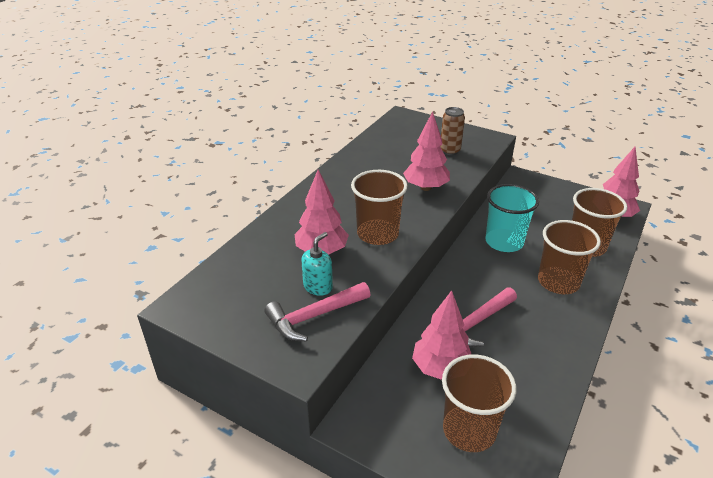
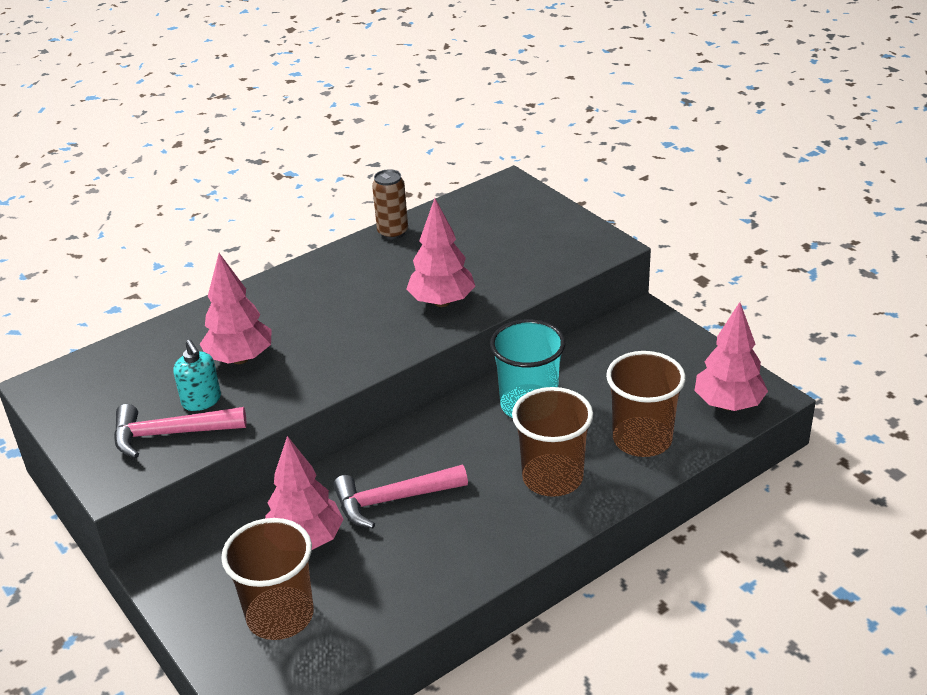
camera: 25 degrees right, 0 degrees up
turquoise soap dispenser [301,232,333,296] -> turquoise soap dispenser turned 90 degrees clockwise [173,340,221,411]
brown cup [351,170,408,245] -> none
brown can [440,107,465,155] -> brown can moved to [372,169,408,240]

